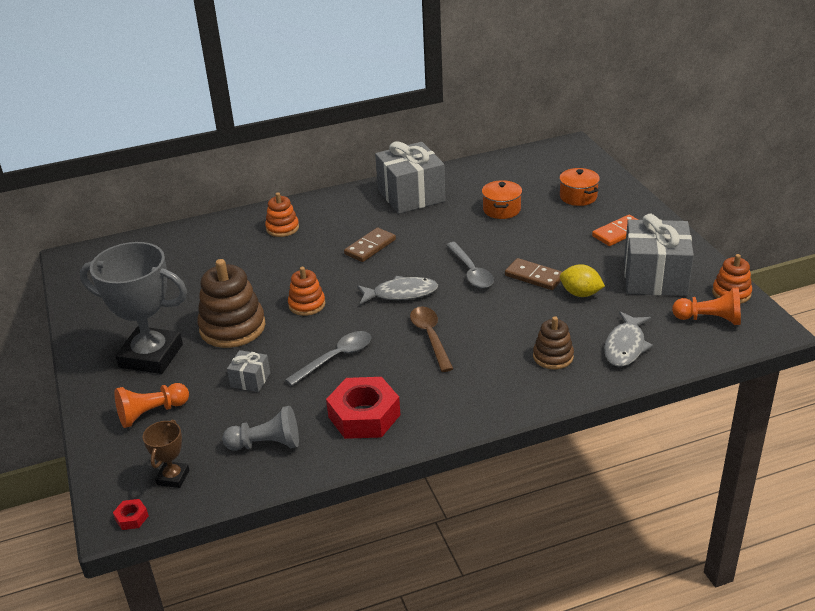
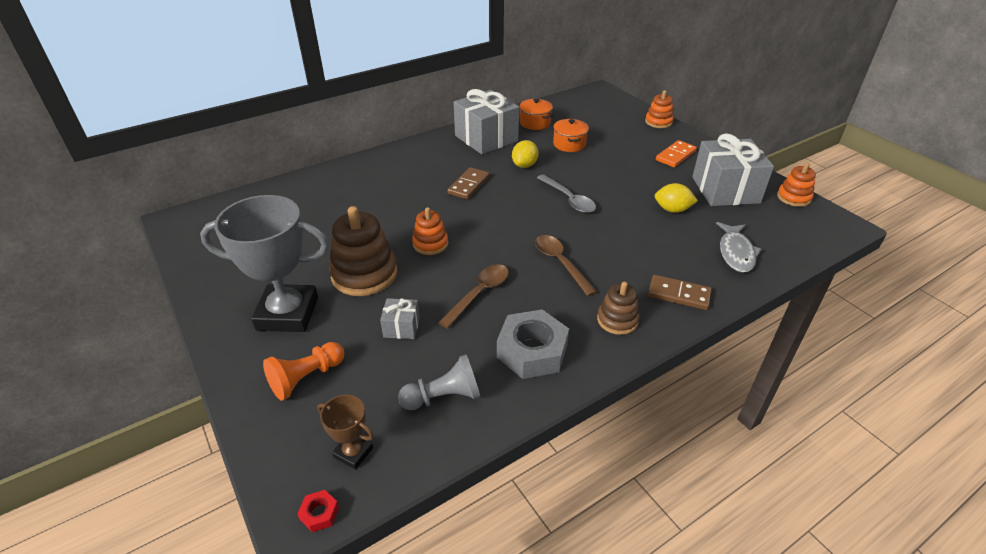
camera: 15 degrees left, 5 degrees up
brown trophy [143,420,190,488] -> brown trophy turned 60 degrees counterclockwise [317,395,374,470]
orange stacking toy [265,192,299,237] -> orange stacking toy moved to [645,90,674,128]
grey spoon [285,331,371,386] -> brown spoon [438,264,509,329]
red nut [326,377,401,439] -> grey nut [497,309,569,379]
grey fish [357,276,438,304] -> none
brown domino [505,258,562,290] -> brown domino moved to [648,275,712,310]
brown stacking toy [533,316,574,369] -> brown stacking toy moved to [597,282,640,335]
orange pot [559,168,600,206] -> orange pot moved to [519,99,554,130]
orange pawn [672,288,741,325] -> none
none -> yellow lemon [512,140,539,168]

